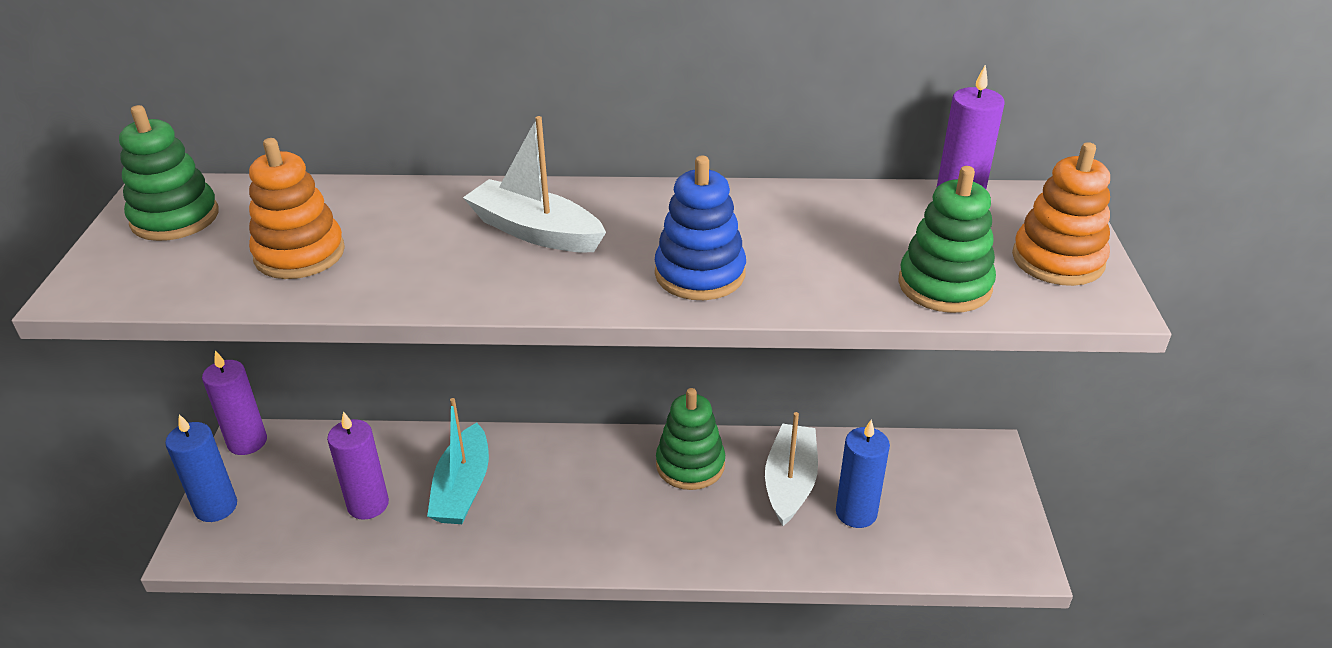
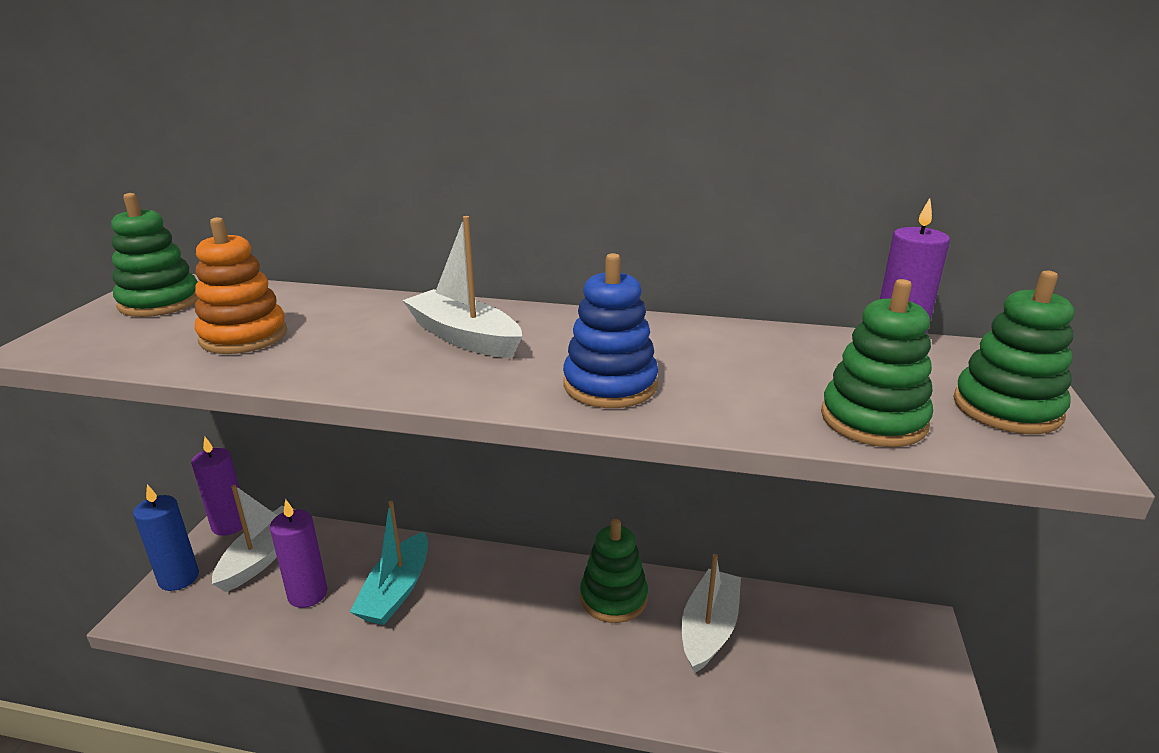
camera: 10 degrees right, 10 degrees down
blue candle [836,420,890,528] -> none
orange stacking toy [1012,142,1110,286] -> green stacking toy [954,271,1074,434]
none -> white boat [212,485,297,592]

